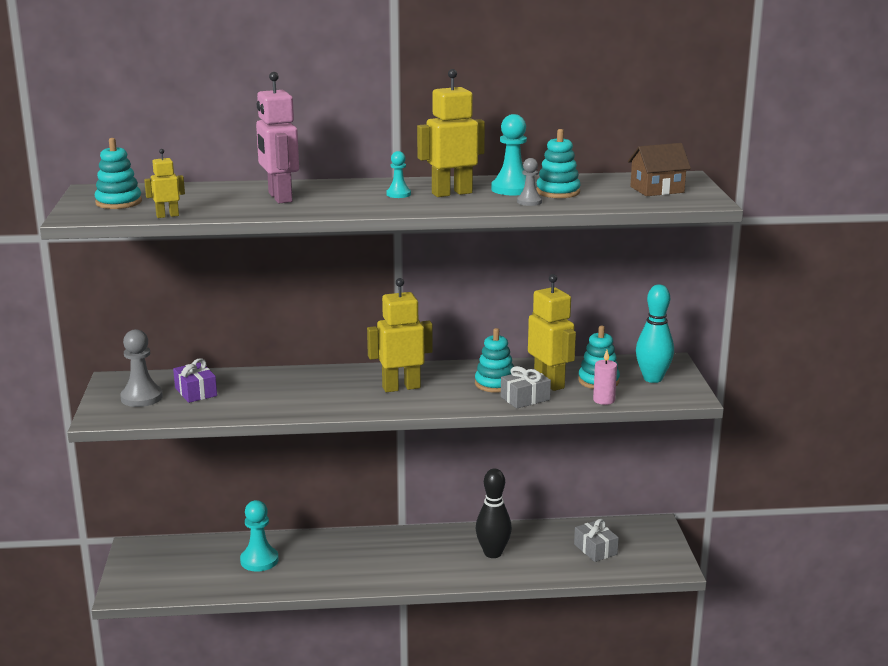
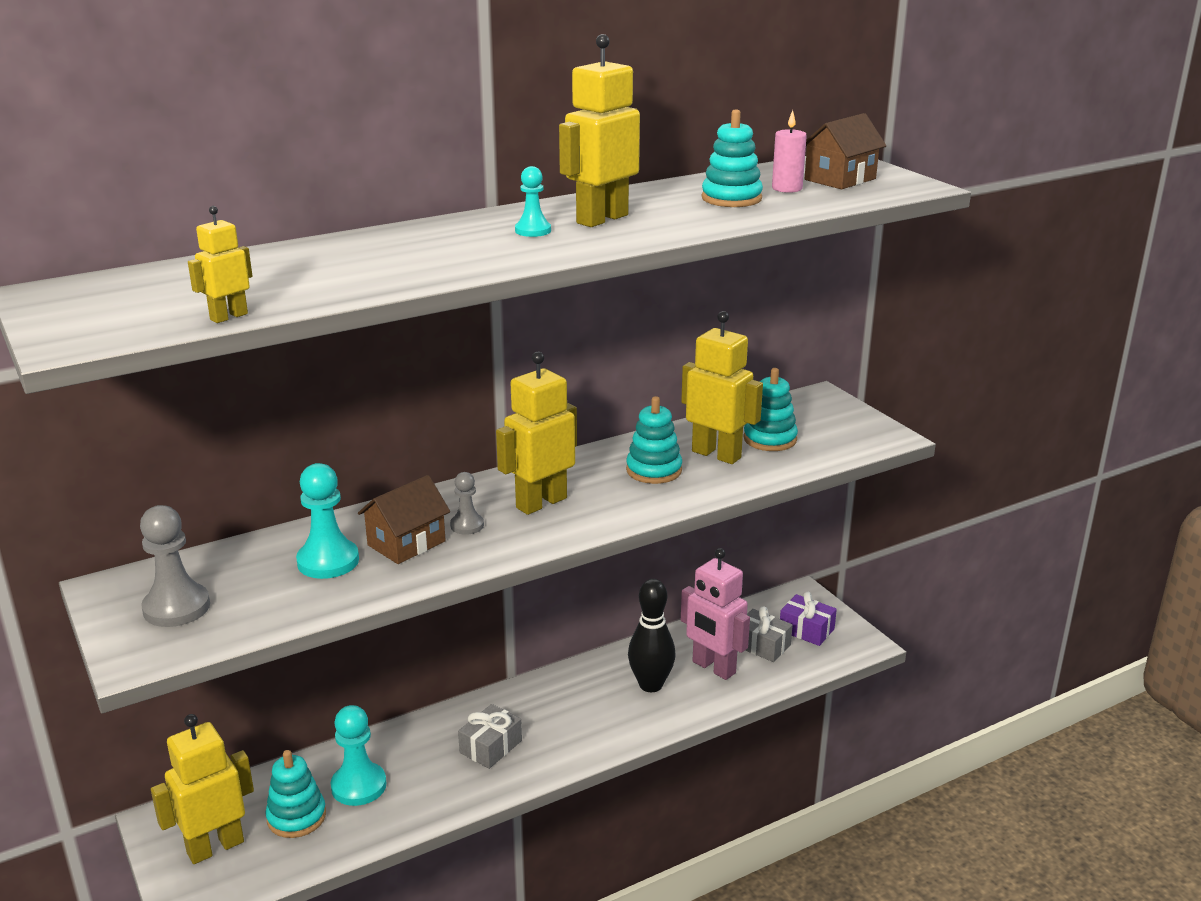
camera: 25 degrees left, 5 degrees up
turquoise stacking toy [95,138,142,209] -> turquoise stacking toy moved to [265,750,326,838]
purple gift [173,358,217,403] -> purple gift moved to [780,592,837,646]
pink robot [256,72,299,203] -> pink robot moved to [681,548,750,680]
turquoise pawn [491,114,527,196] -> turquoise pawn moved to [296,463,359,579]
grey gift [501,366,551,409] -> grey gift moved to [458,704,522,769]
grey pawn [517,158,542,206] -> grey pawn moved to [450,472,484,535]
pink candle [593,350,617,405] -> pink candle moved to [772,110,807,193]
turquoise bowling pin [636,284,674,383] -> none
none -> yellow robot [151,714,254,864]
none -> brown house [358,475,450,564]

